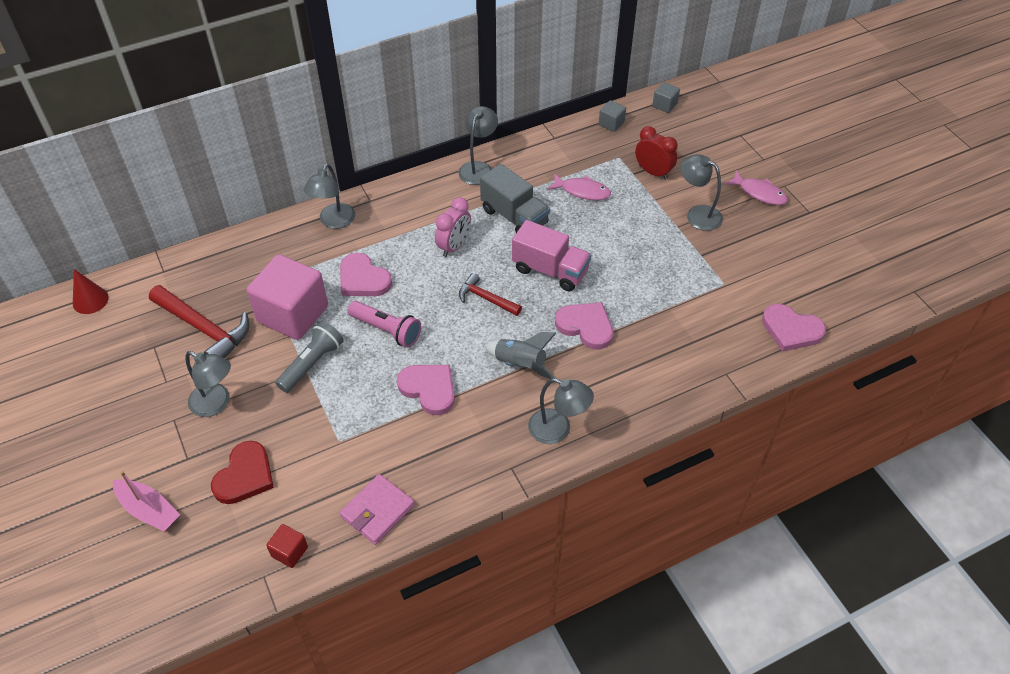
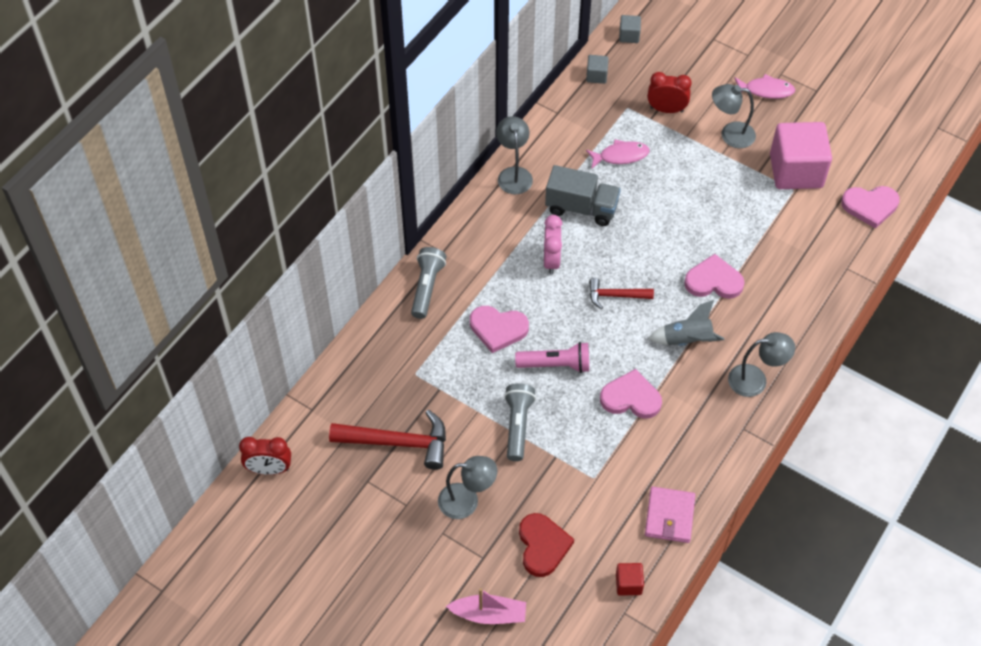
camera: 30 degrees left, 5 degrees up
red cone [73,269,109,314] -> red clock [239,437,291,475]
pink cube [247,254,328,340] -> pink cube moved to [770,122,832,189]
grey lamp [304,163,355,229] -> grey flashlight [411,247,446,319]
pink truck [512,220,591,291] -> none

